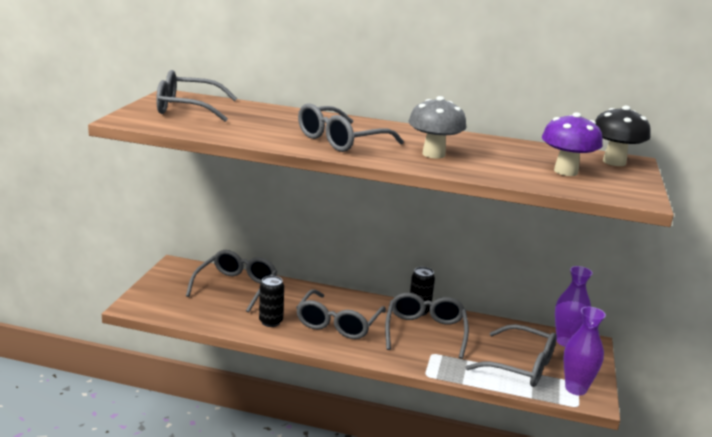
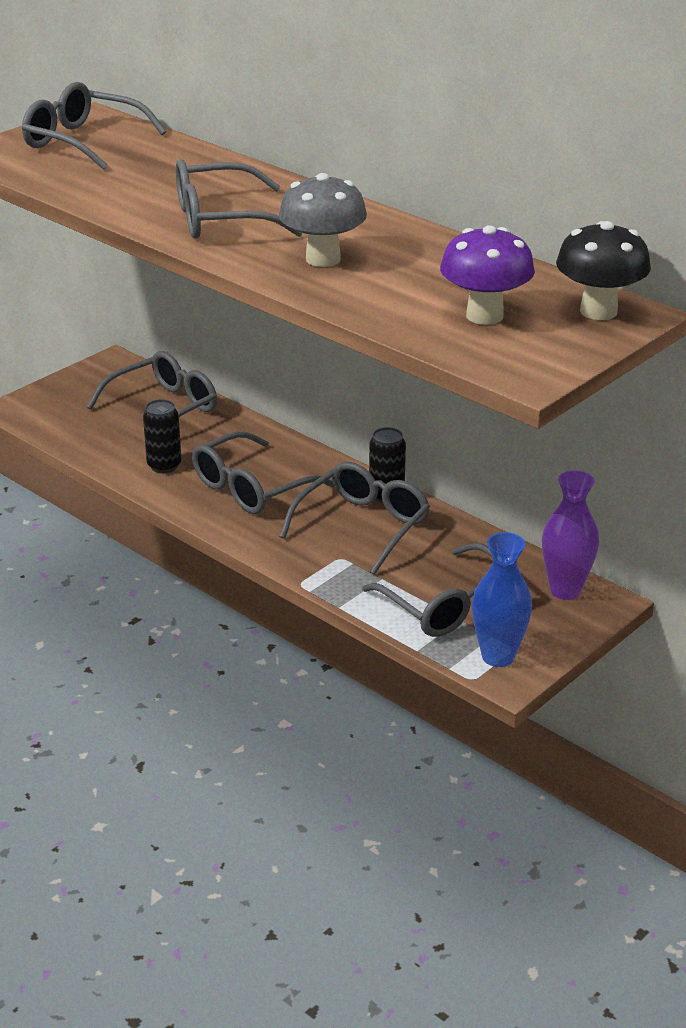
camera: 30 degrees right, 10 degrees up
purple vase [563,307,606,396] -> blue vase [472,532,532,667]

